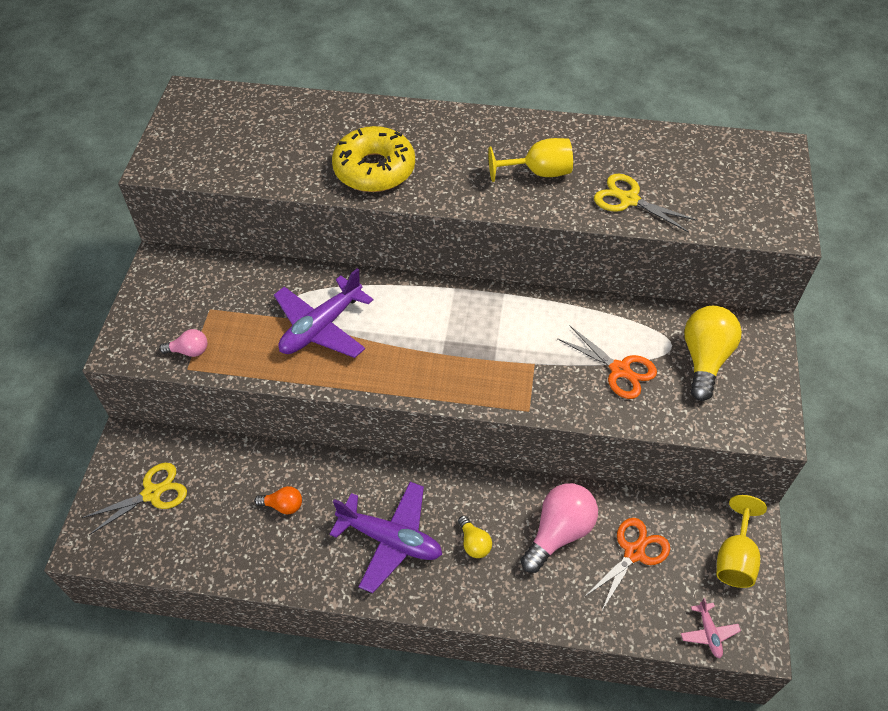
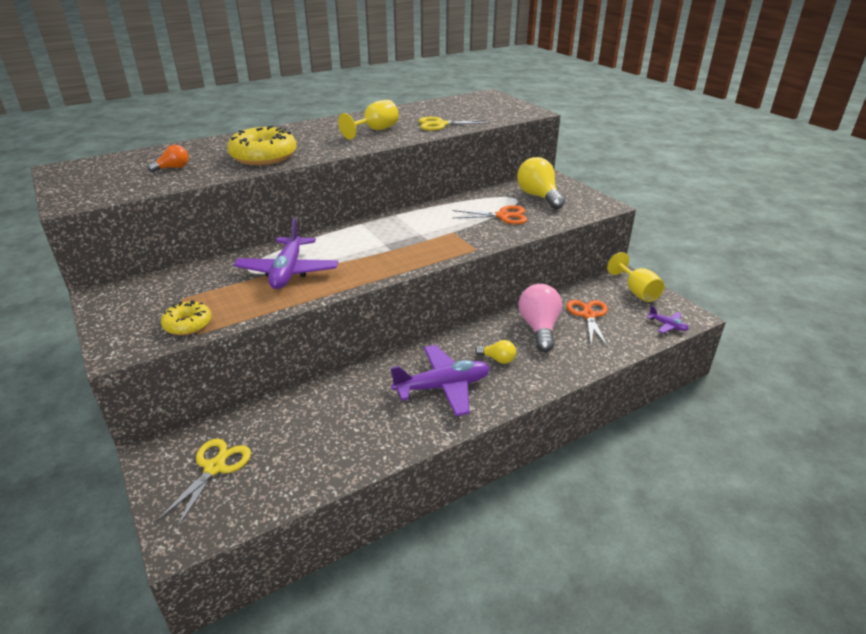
camera: 40 degrees left, 20 degrees down
pink light bulb [159,329,207,357] -> yellow donut [161,300,212,335]
orange light bulb [254,486,302,515] -> orange light bulb moved to [147,145,189,172]
pink plane [681,598,741,658] -> purple plane [647,305,689,333]

